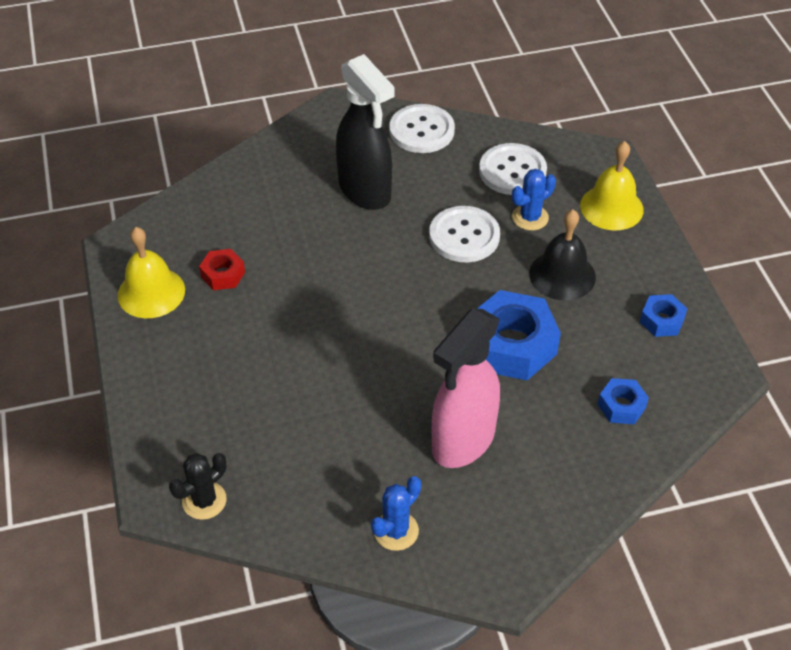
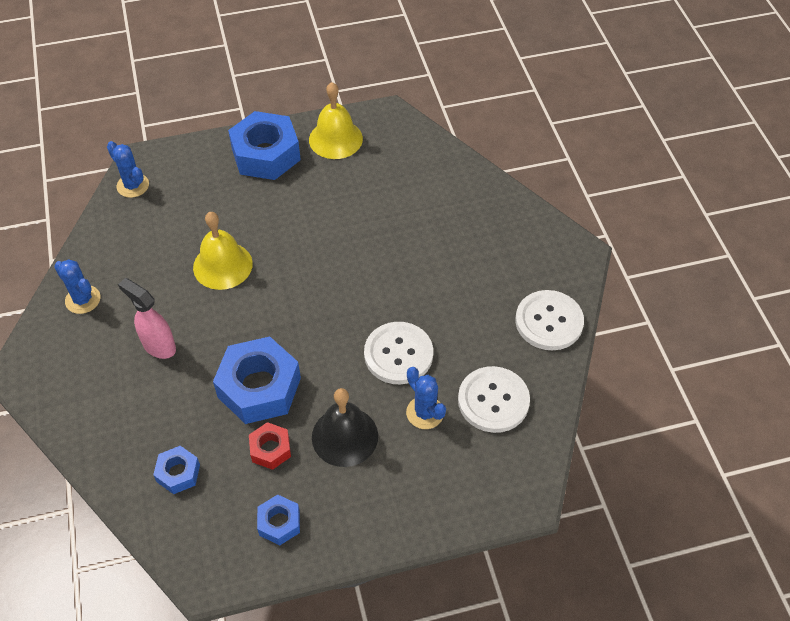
camera: 90 degrees right, 5 degrees up
black cactus [169,453,227,520] -> blue cactus [107,141,149,198]
red nut [199,249,245,290] -> red nut moved to [249,422,291,470]
black spray bottle [336,54,395,210] -> none
pink spray bottle [432,308,500,468] -> pink spray bottle [118,278,176,359], size x0.59
yellow bell [580,141,644,231] -> yellow bell moved to [193,212,253,290]
none -> blue nut [228,111,301,180]

